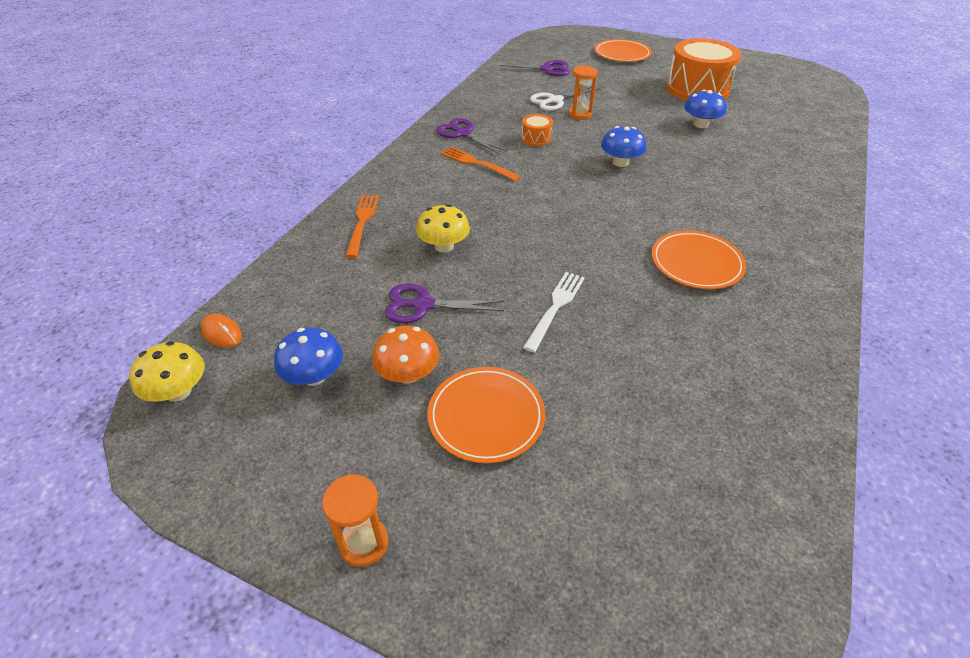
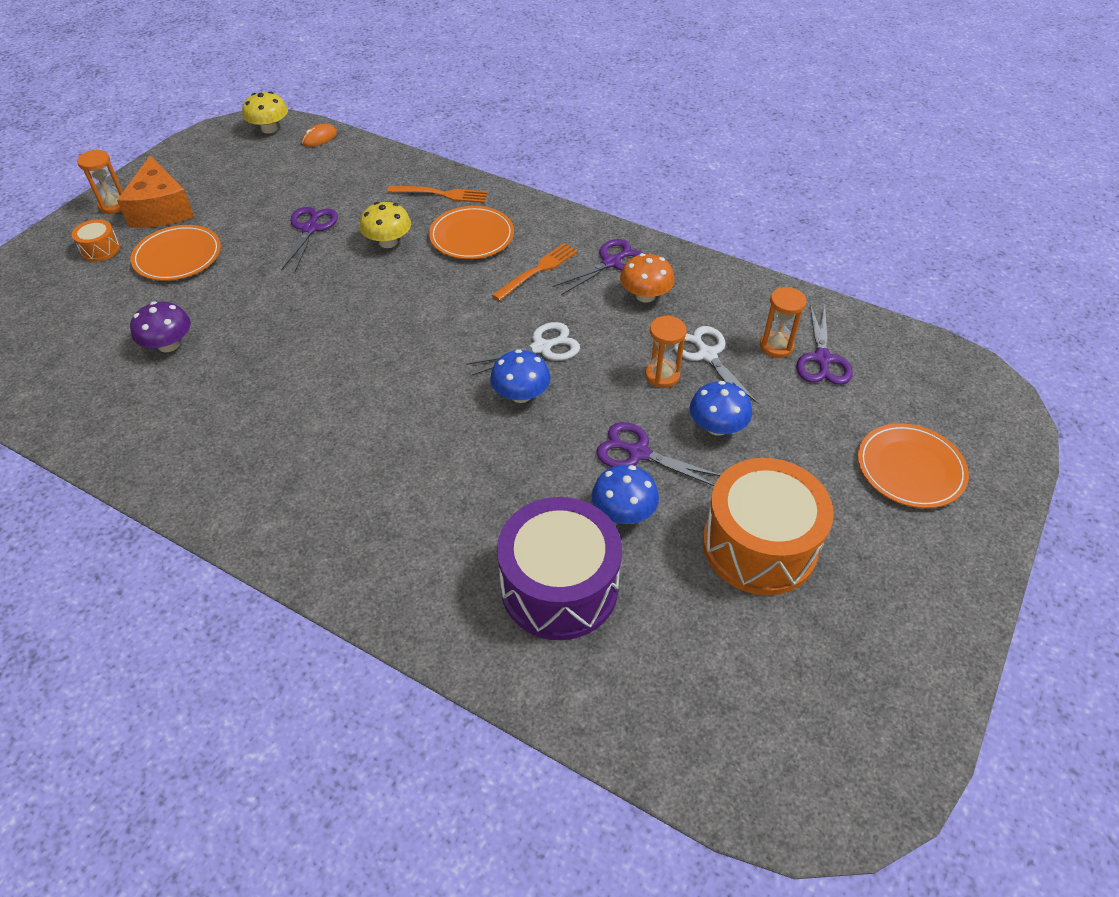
camera: 95 degrees right, 5 degrees up
blue mushroom [274,328,343,386] -> blue mushroom moved to [690,381,752,436]
orange mushroom [372,326,439,384] -> orange mushroom moved to [620,253,675,303]
orange drum [521,114,553,147] -> orange drum moved to [72,219,120,262]
white fork [523,272,585,353] -> none
orange plate [652,230,746,289] -> orange plate moved to [429,206,514,259]
none -> orange cheese [117,155,194,228]
none -> purple mushroom [130,301,191,352]
none -> white scissors [466,322,580,375]
none -> purple drum [497,497,622,640]
none -> purple scissors [596,422,721,486]
none -> orange hourglass [760,287,807,358]

